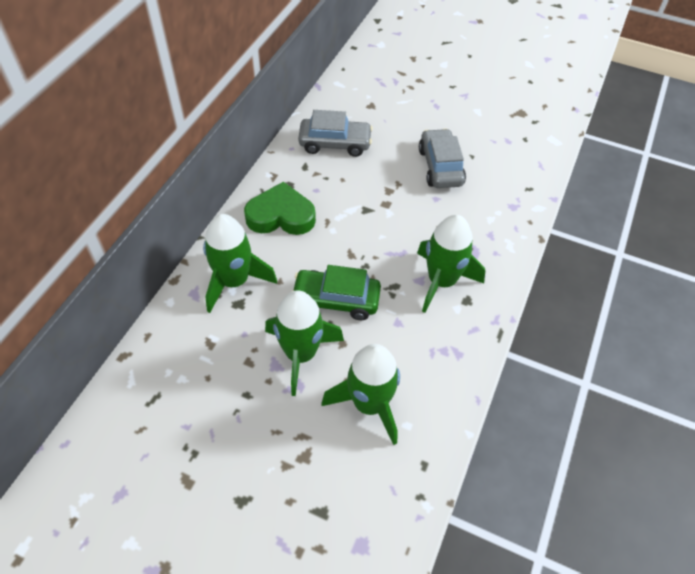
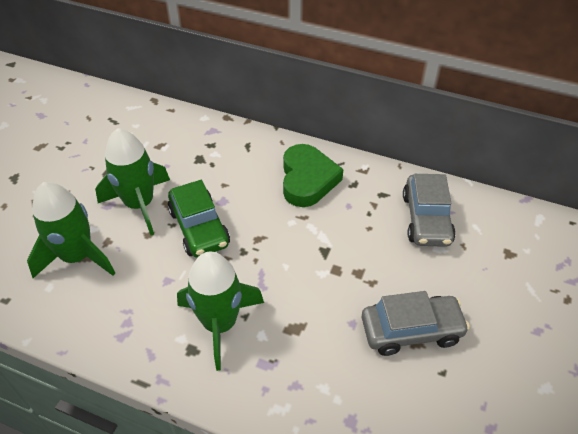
camera: 90 degrees right, 5 degrees down
green rocket [203,214,277,313] -> none
green car [291,265,381,320] -> green car turned 150 degrees clockwise [168,180,230,258]

